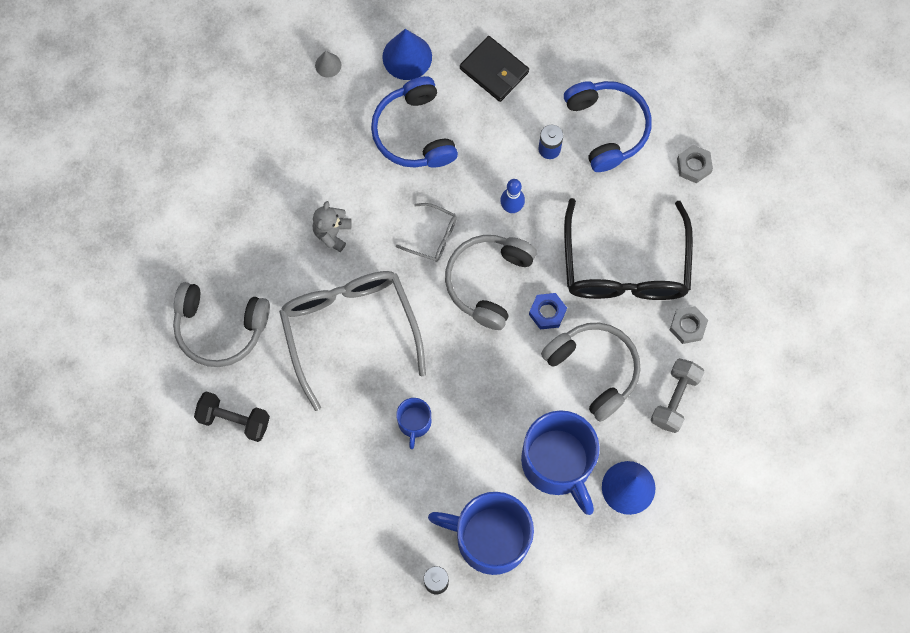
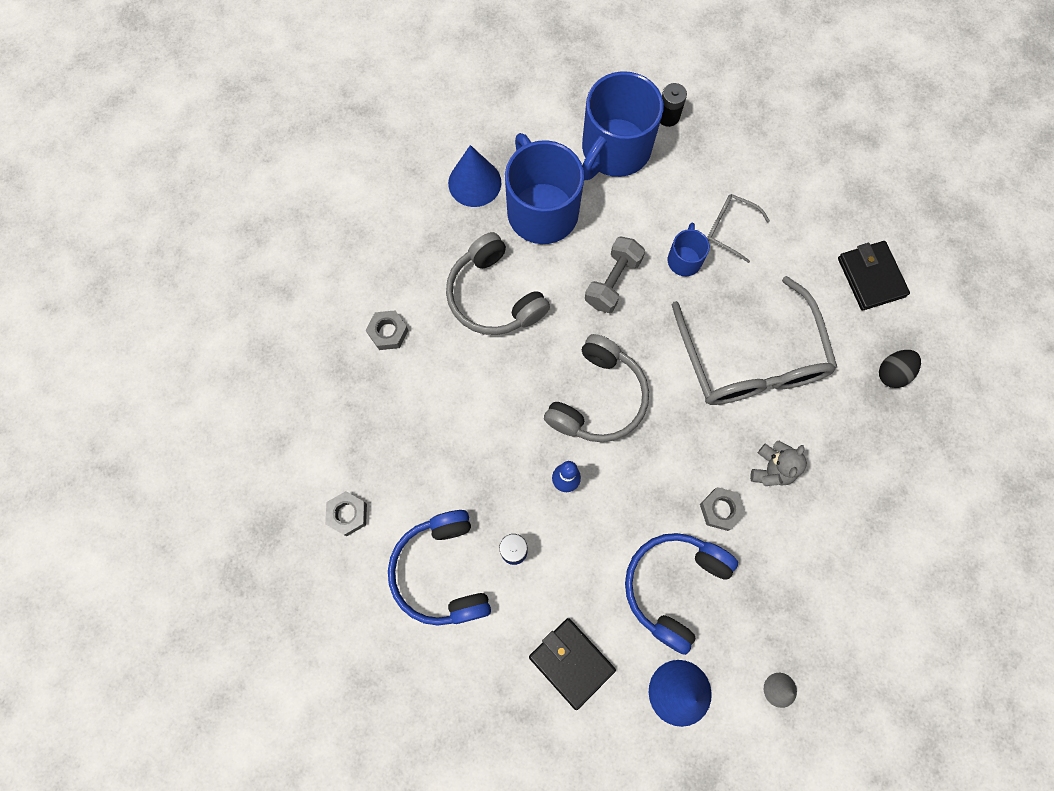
camera: 175 degrees left, 0 degrees up
grey headphones [173,282,270,367] -> black egg [879,350,921,388]
black dumbbell [194,391,270,442] -> black wallet [838,241,910,311]
blue headphones [371,76,458,168] -> blue headphones turned 135 degrees counterclockwise [625,533,738,655]
grey glasses [396,203,457,262] -> grey glasses moved to [707,194,770,263]
blue mug [428,492,534,575] -> blue mug turned 105 degrees clockwise [582,71,664,180]
blue nut [529,293,567,330] -> none
black glasses [564,198,693,300] -> none
grey dumbbell [651,358,704,433] -> grey dumbbell moved to [585,236,645,313]
none -> grey nut [700,487,745,531]

